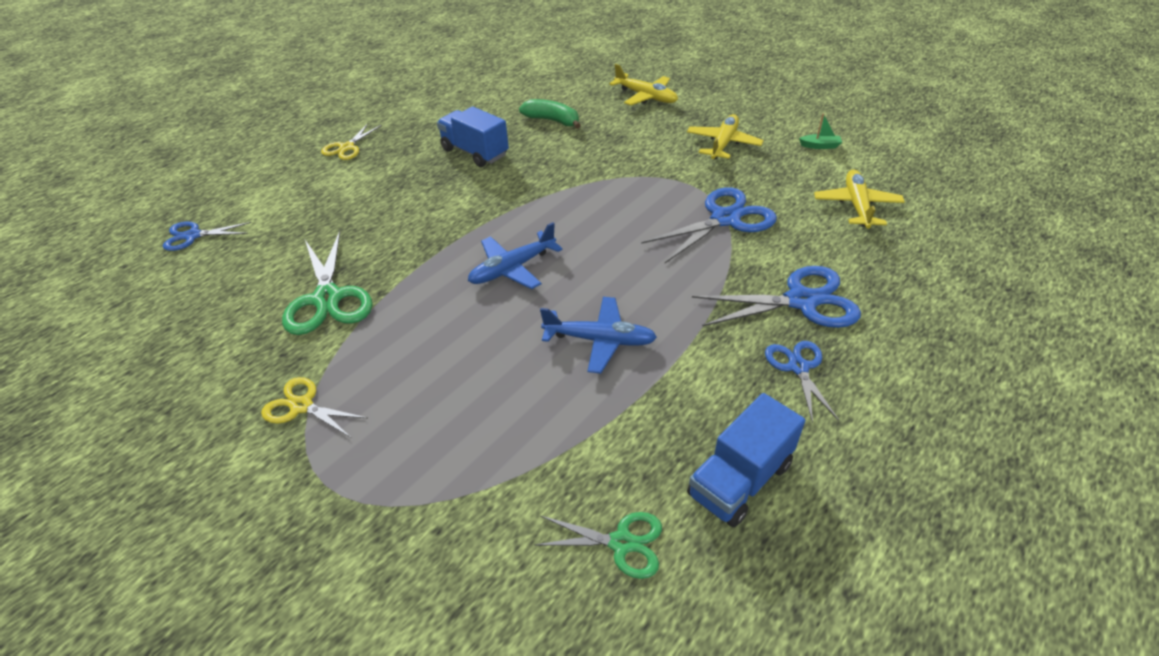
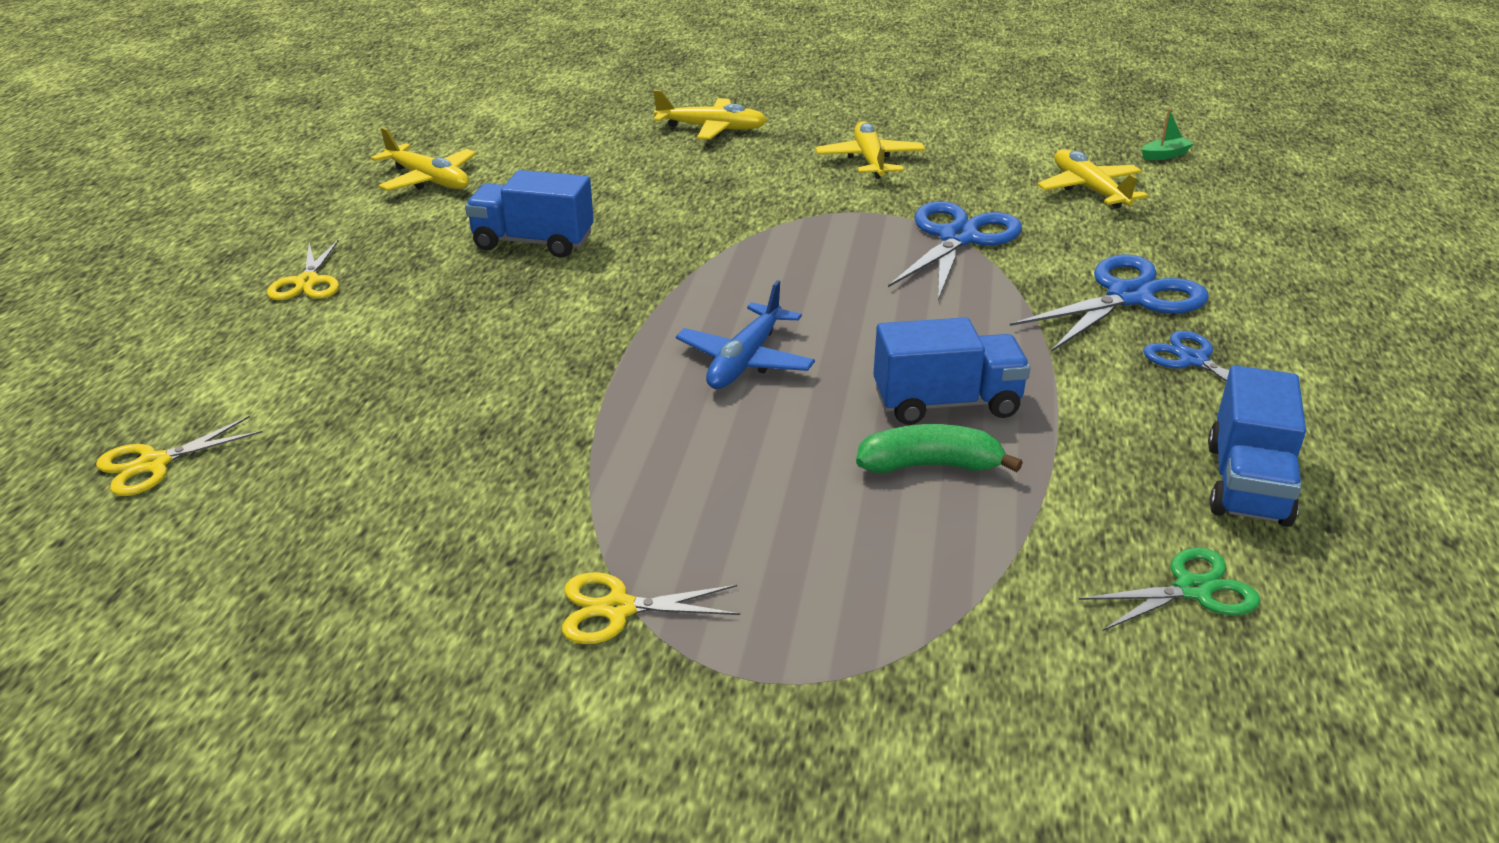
camera: 30 degrees left, 10 degrees down
blue scissors [163,222,252,251] -> yellow scissors [96,416,263,496]
green scissors [282,231,372,335] -> none
green banana [519,99,581,129] -> green banana moved to [856,424,1023,473]
blue plane [540,297,657,373] -> blue truck [873,317,1031,425]
green boat [799,113,842,149] -> green boat moved to [1142,109,1194,160]
none -> yellow plane [371,127,476,191]

